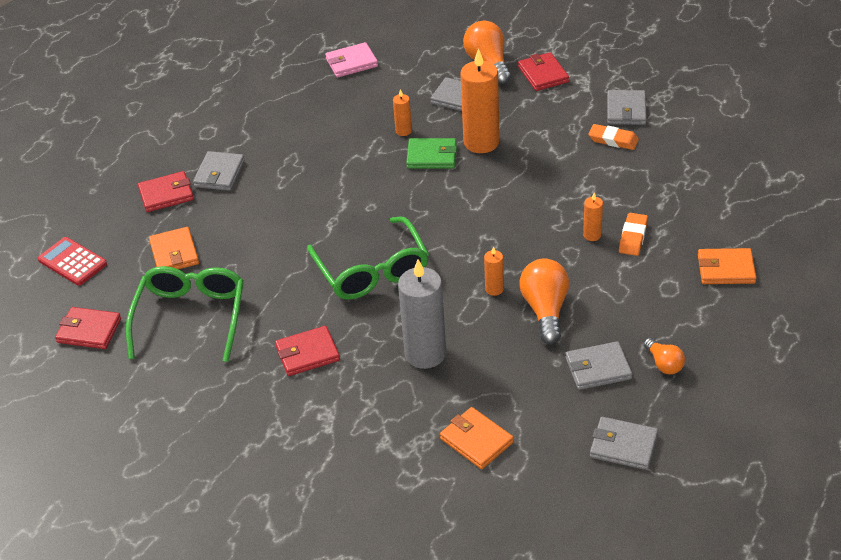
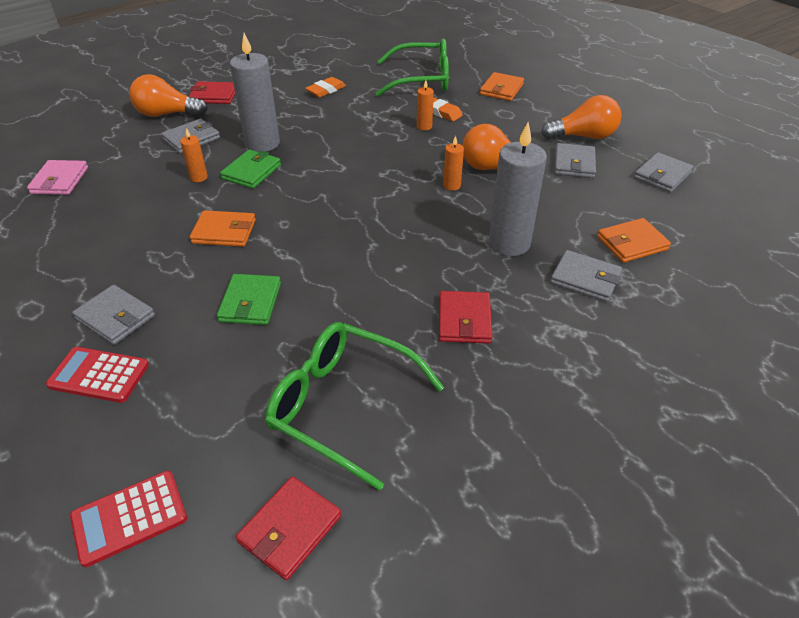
camera: 70 degrees left, 0 degrees up
red wallet [138,171,194,212] -> red calculator [46,347,149,403]
orange wallet [149,227,199,269] -> orange wallet moved to [190,210,256,247]
green glasses [307,216,429,299] -> green glasses moved to [376,38,449,96]
orange candle [460,48,499,153] -> grey candle [230,33,280,152]
grey wallet [607,90,647,125] -> grey wallet moved to [550,250,622,302]
orange light bulb [644,338,685,374] -> orange light bulb [541,95,621,140], size x1.75
none -> green wallet [217,274,281,325]

